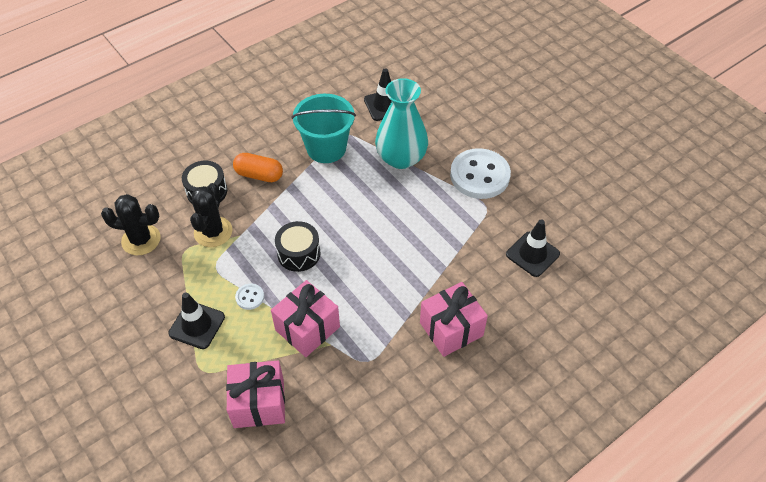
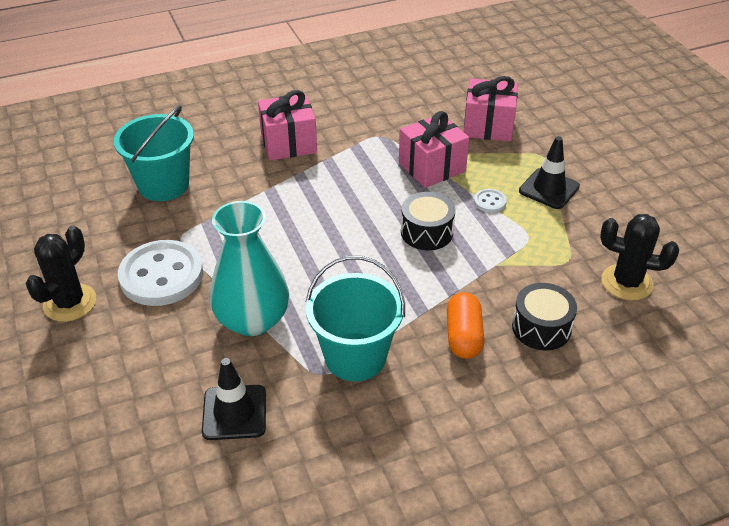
camera: 165 degrees left, 10 degrees down
black cactus [190,183,232,247] -> black cactus moved to [26,226,96,322]
orange capsule [233,153,283,182] -> orange capsule turned 60 degrees clockwise [447,292,484,359]
black traffic cone [506,219,560,277] -> turquoise bucket [113,105,194,201]

